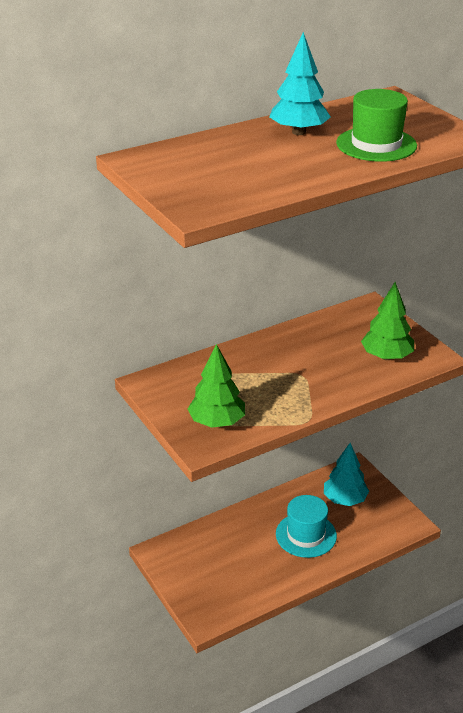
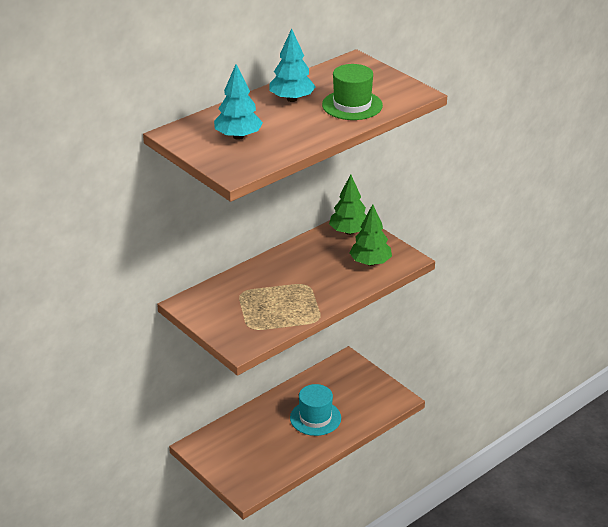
camera: 10 degrees left, 0 degrees up
green tree [188,344,245,428] -> green tree moved to [329,174,366,235]
turquoise tree [324,443,369,506] -> turquoise tree moved to [214,64,263,140]

